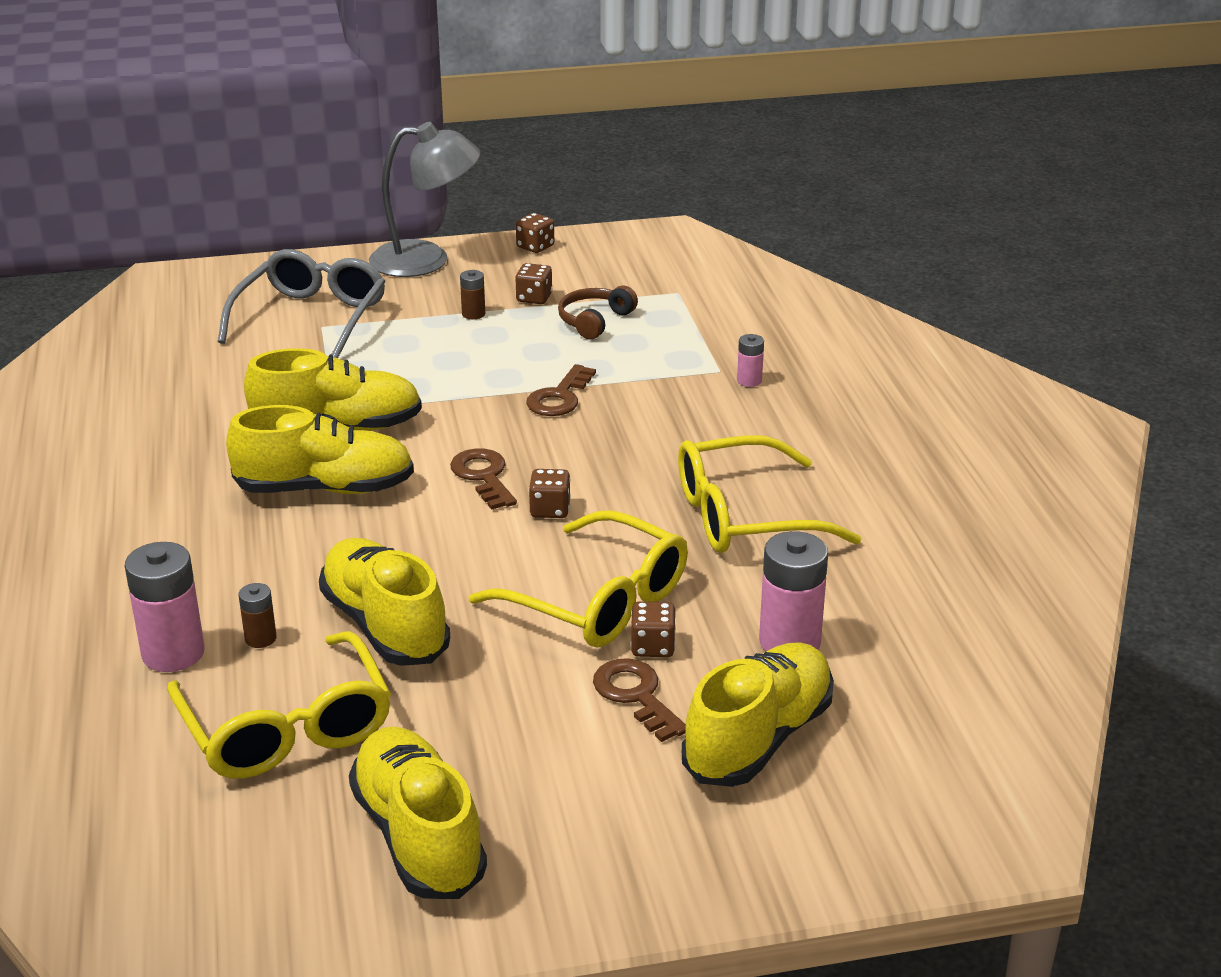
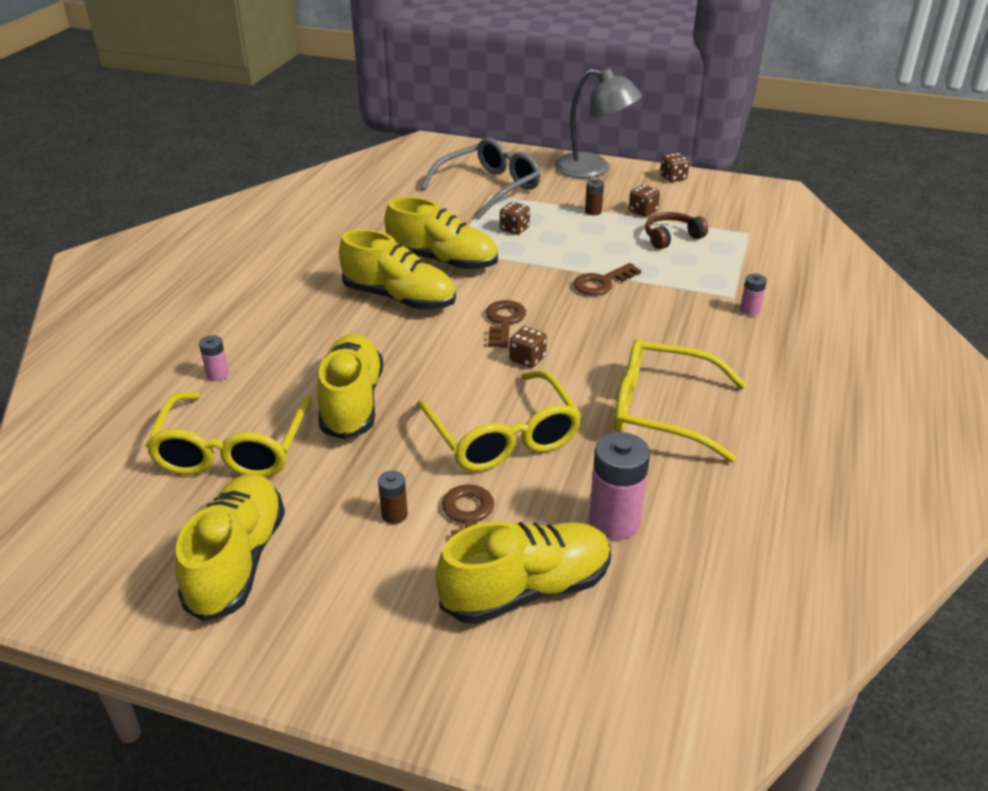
camera: 30 degrees right, 5 degrees up
pink battery [125,542,205,672] -> pink battery [199,335,229,381], size x0.51
brown battery [238,583,277,648] -> brown battery moved to [378,471,408,524]
brown dice [630,601,676,657] -> brown dice moved to [500,202,530,235]

